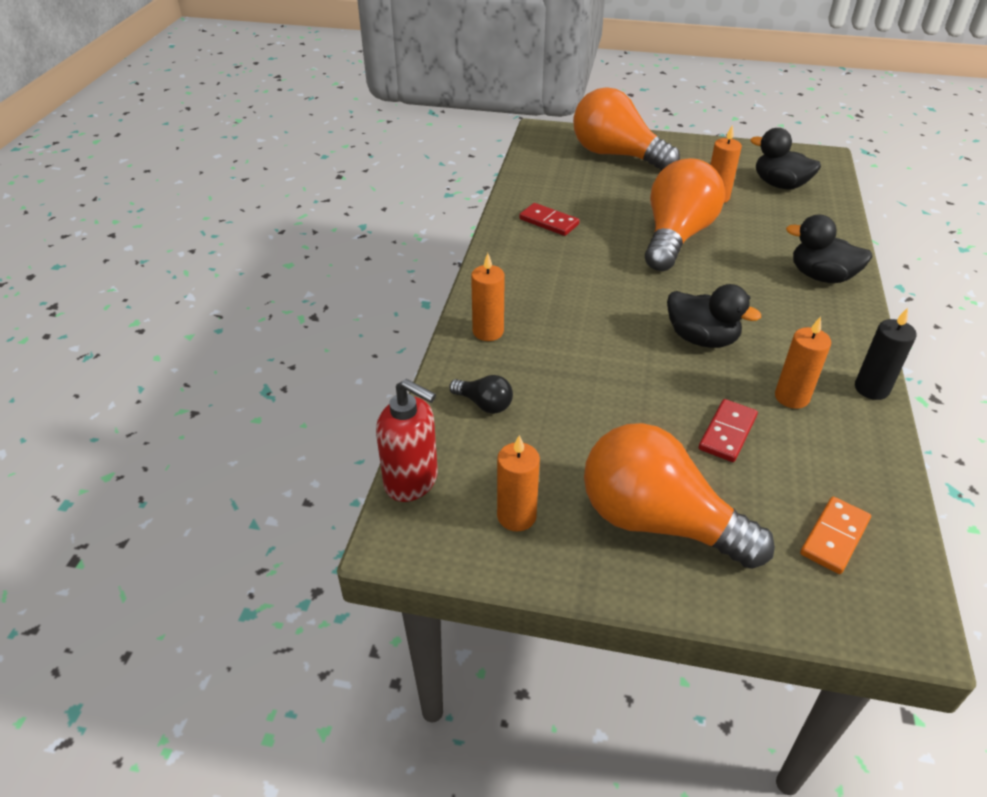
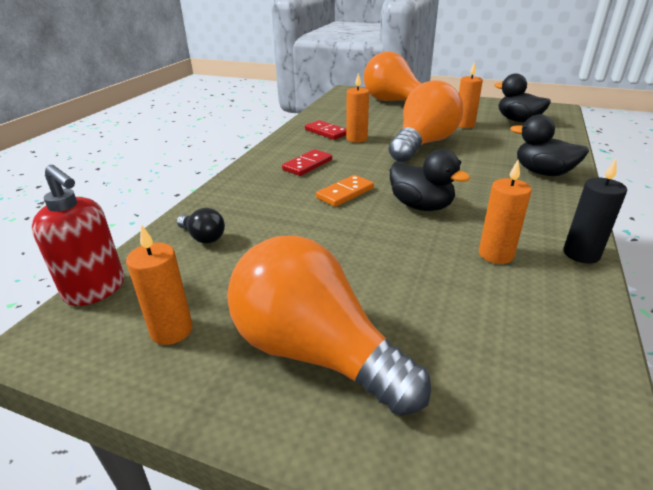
camera: 10 degrees right, 10 degrees down
orange candle [471,253,505,341] -> orange candle moved to [346,73,369,143]
red domino [699,399,758,462] -> red domino moved to [282,149,332,176]
orange domino [800,497,871,574] -> orange domino moved to [316,175,374,207]

